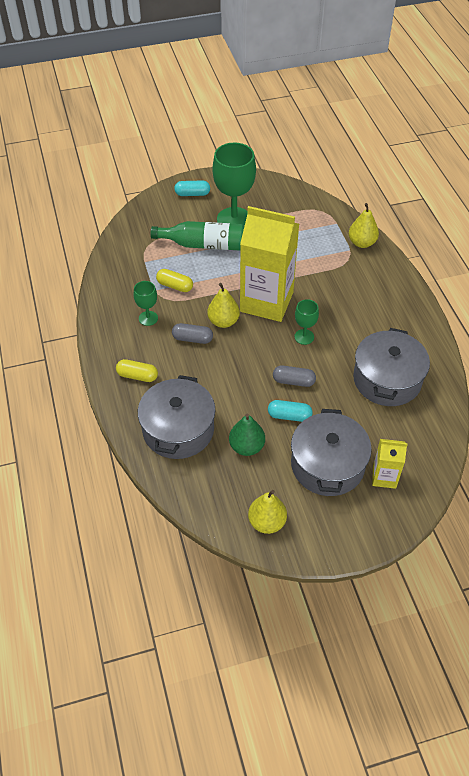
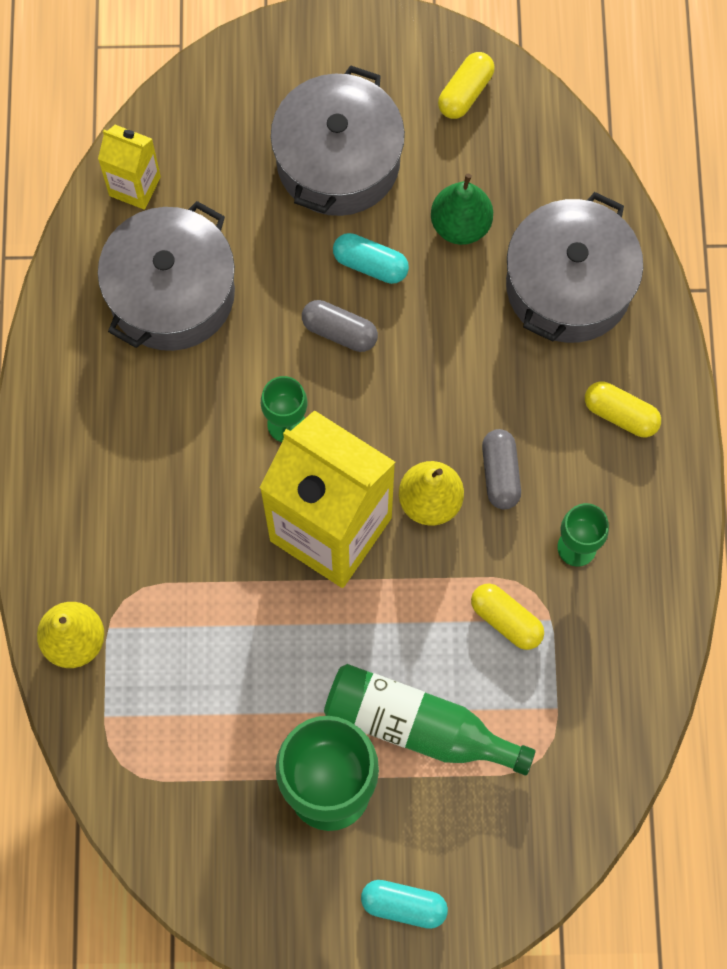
camera: 165 degrees left, 20 degrees up
grey capsule [172,323,213,344] -> grey capsule turned 60 degrees clockwise [482,429,521,510]
yellow pear [248,490,287,534] -> yellow capsule [438,52,495,119]
yellow carton [372,439,408,489] -> yellow carton moved to [98,125,161,210]

